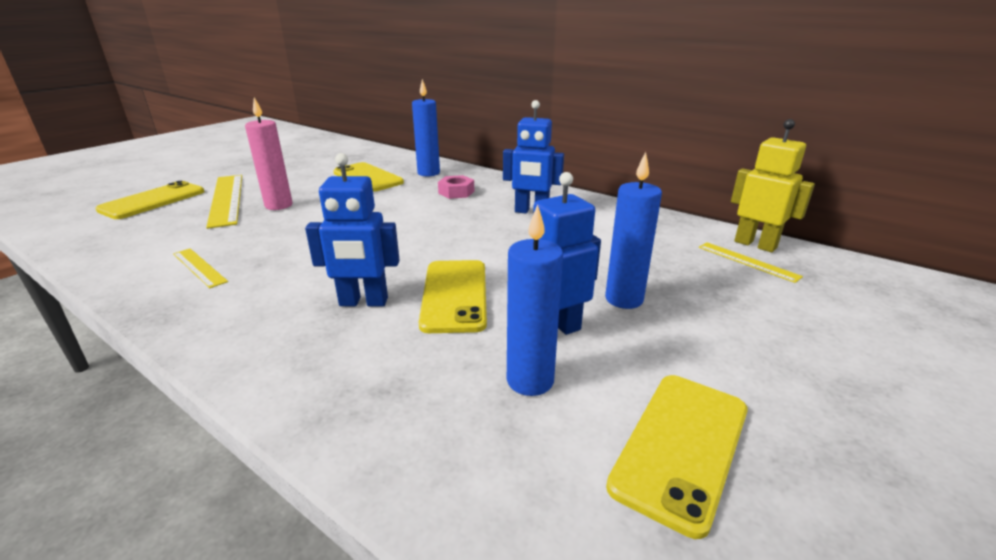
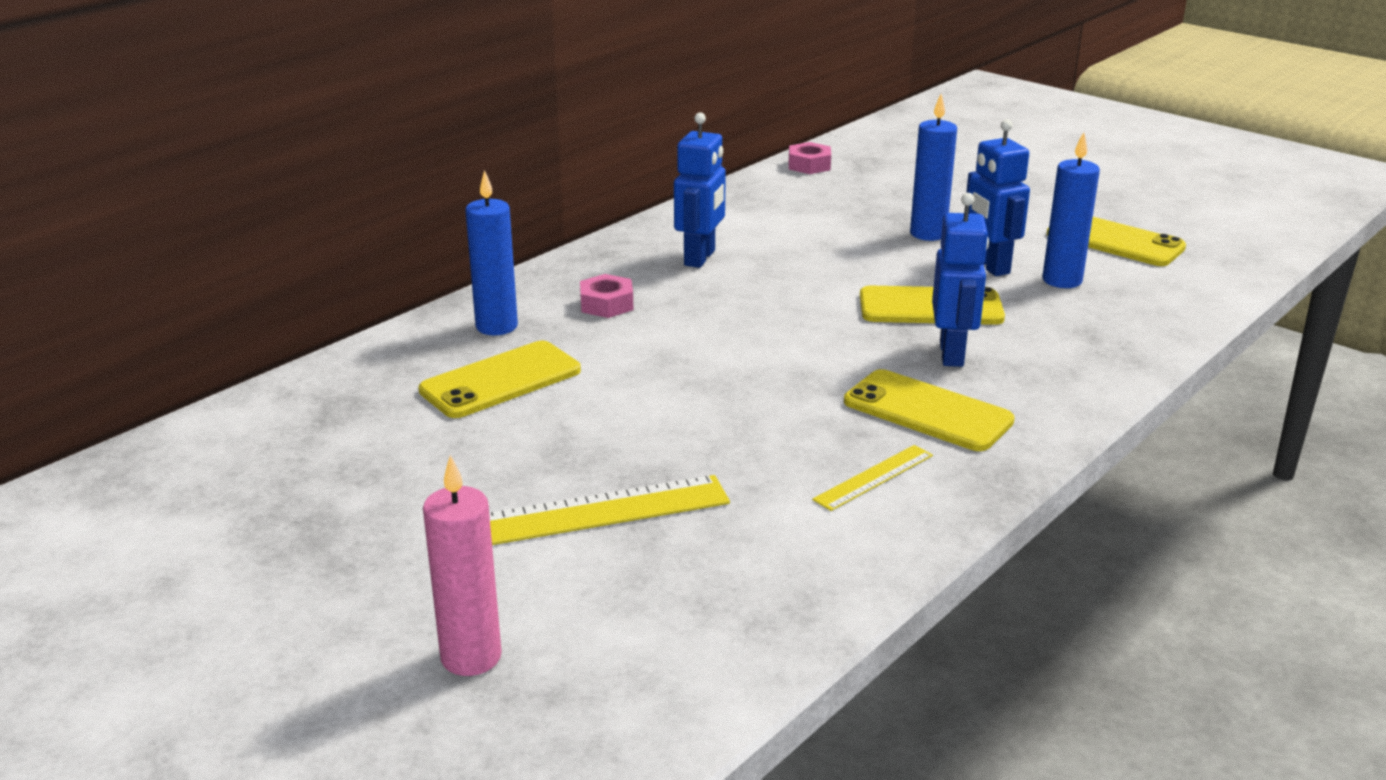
camera: 85 degrees left, 0 degrees up
yellow phone [95,181,205,219] -> yellow phone moved to [844,369,1015,451]
pink candle [245,97,293,210] -> pink candle moved to [423,455,502,676]
yellow ruler [699,242,803,283] -> none
yellow robot [731,119,815,252] -> pink nut [789,142,831,174]

